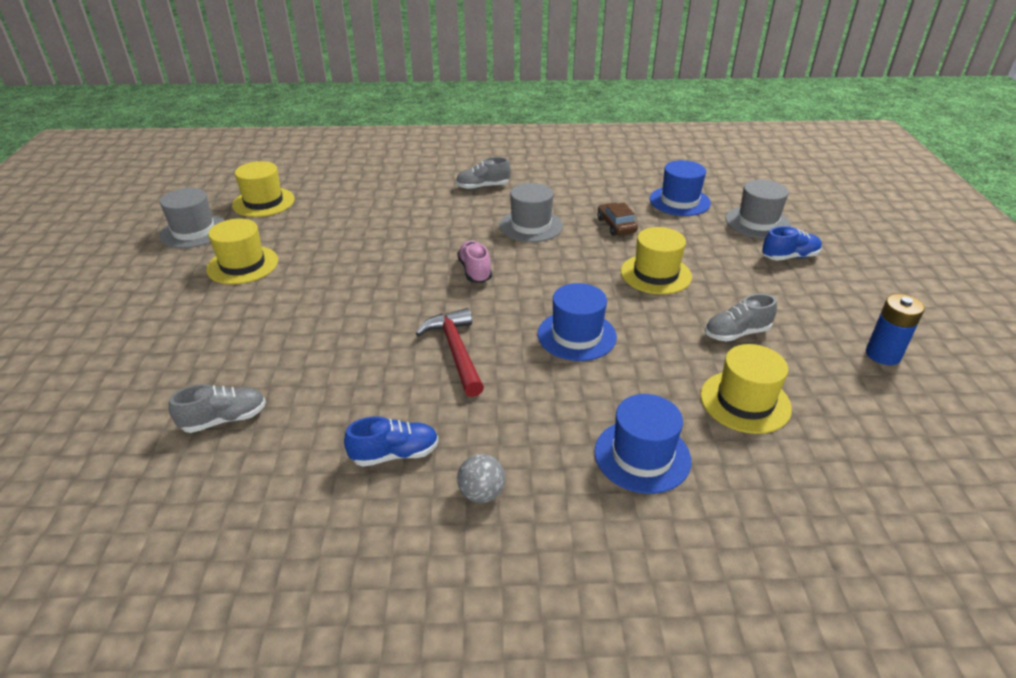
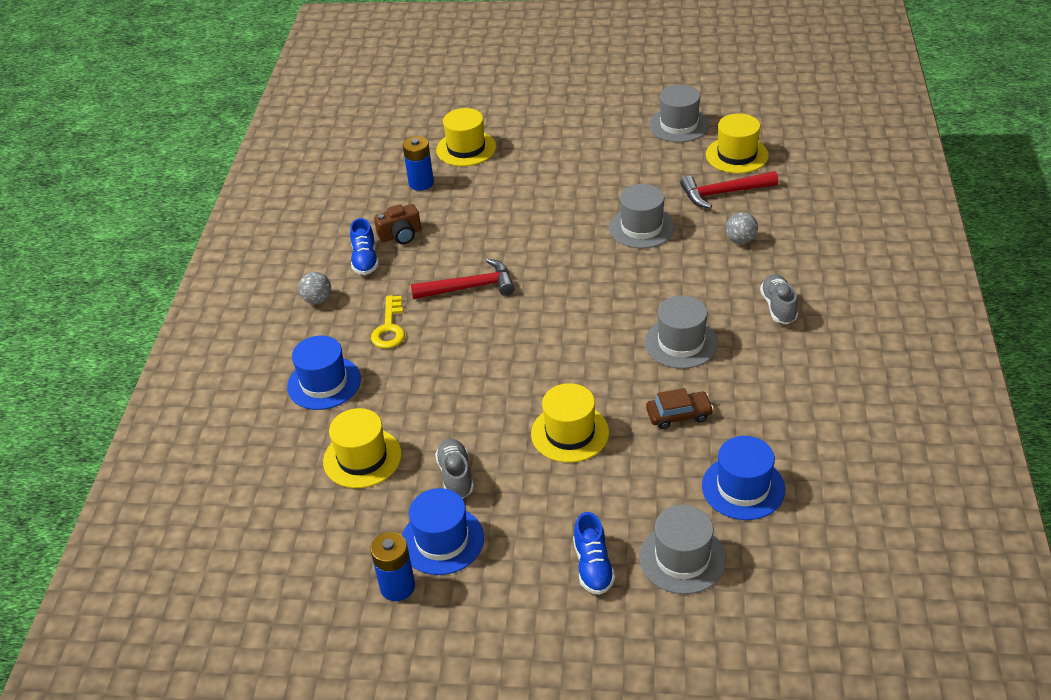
camera: 100 degrees right, 5 degrees up
grey shoe [169,384,266,433] -> blue battery [403,136,434,191]
yellow hat [206,219,278,284] -> yellow hat moved to [436,108,496,166]
pink shoe [457,241,492,283] -> none
blue hat [538,283,617,361] -> blue hat moved to [402,488,484,575]
none -> yellow key [371,295,405,348]
none -> brown camera [374,204,421,244]
none -> grey hat [609,184,675,249]
none -> red hammer [680,171,778,209]
none -> grey ball [726,212,758,244]

